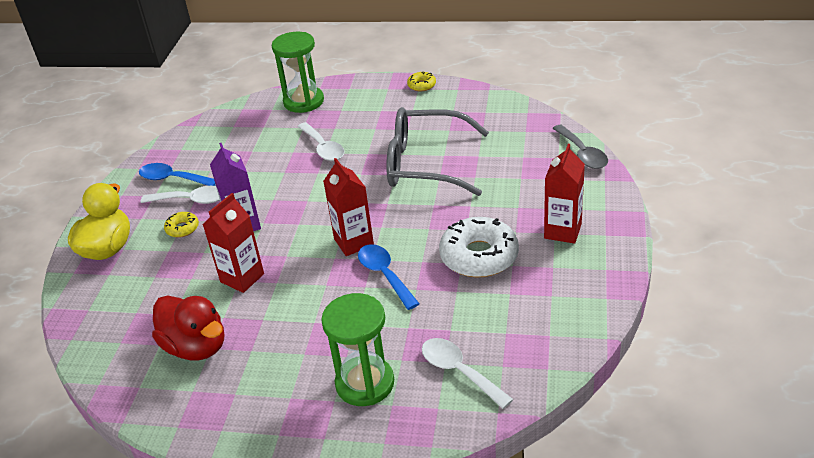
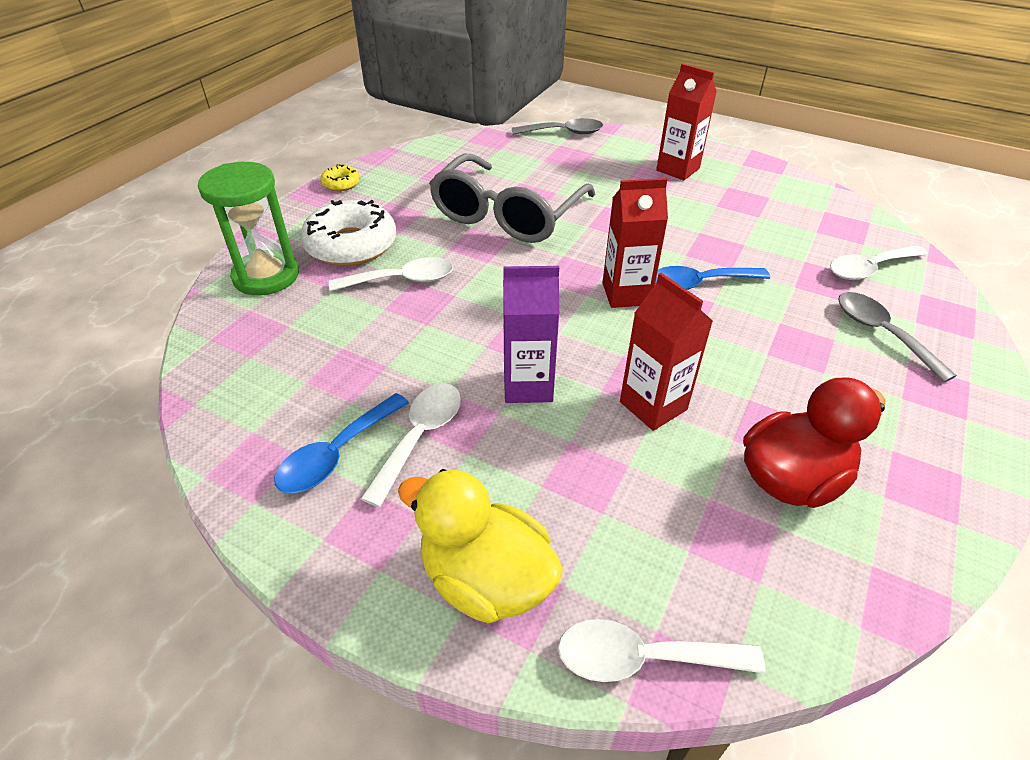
camera: 75 degrees left, 5 degrees up
yellow donut [164,212,199,238] -> none
green hourglass [321,293,394,406] -> grey spoon [838,292,957,383]
white donut [439,217,519,277] -> white donut moved to [300,200,396,266]
none -> white spoon [558,619,766,682]

